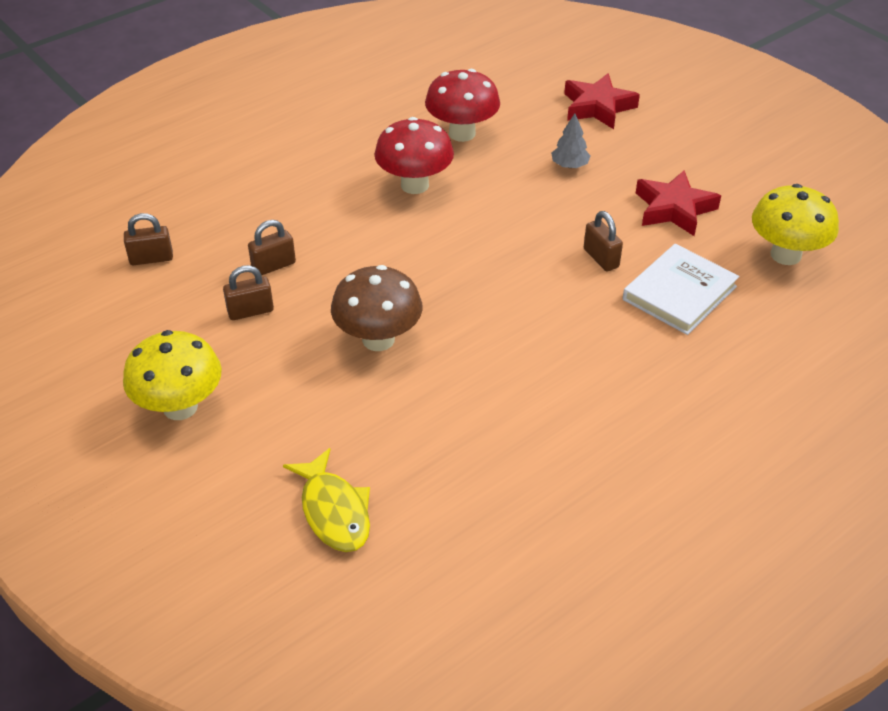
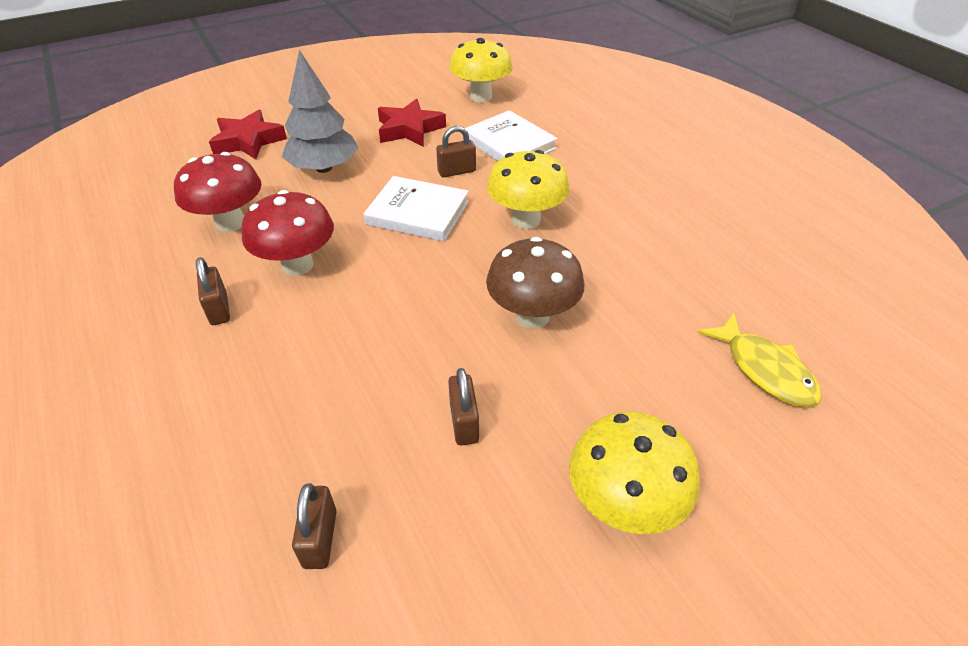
camera: 80 degrees left, 0 degrees up
brown padlock [248,220,296,275] -> brown padlock moved to [196,257,230,325]
yellow fish [283,448,370,552] -> yellow fish turned 75 degrees clockwise [697,312,821,407]
grey tree [551,113,590,168] -> grey tree [282,50,358,173], size x2.00
none -> white book [364,176,469,242]
none -> yellow mushroom [487,150,570,229]

